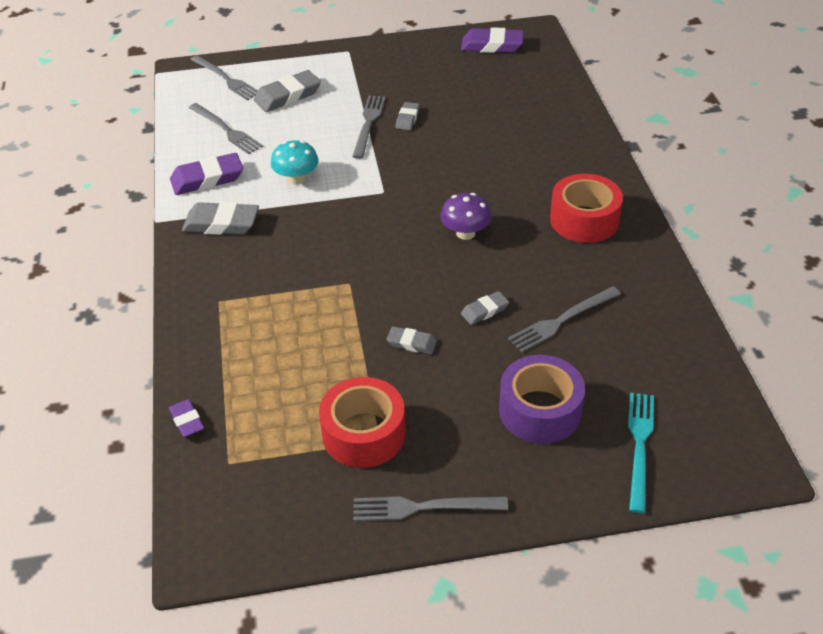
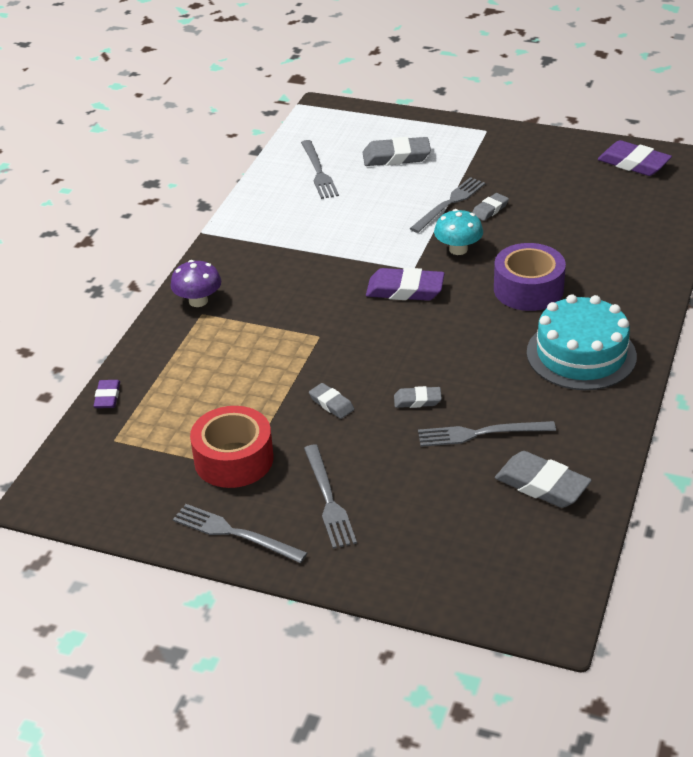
camera: 30 degrees right, 5 degrees down
purple eraser [170,153,243,195] -> purple eraser moved to [366,268,445,301]
grey eraser [182,202,259,235] -> grey eraser moved to [495,451,592,508]
grey fork [190,55,258,100] -> grey fork moved to [304,445,357,549]
turquoise mushroom [271,140,319,185] -> turquoise mushroom moved to [434,209,483,255]
purple mushroom [440,193,492,240] -> purple mushroom moved to [170,260,221,307]
purple tape [499,355,585,444] -> purple tape moved to [494,243,566,311]
red tape [550,174,623,243] -> turquoise cake [527,294,637,390]
turquoise fork [628,393,654,513] -> none

